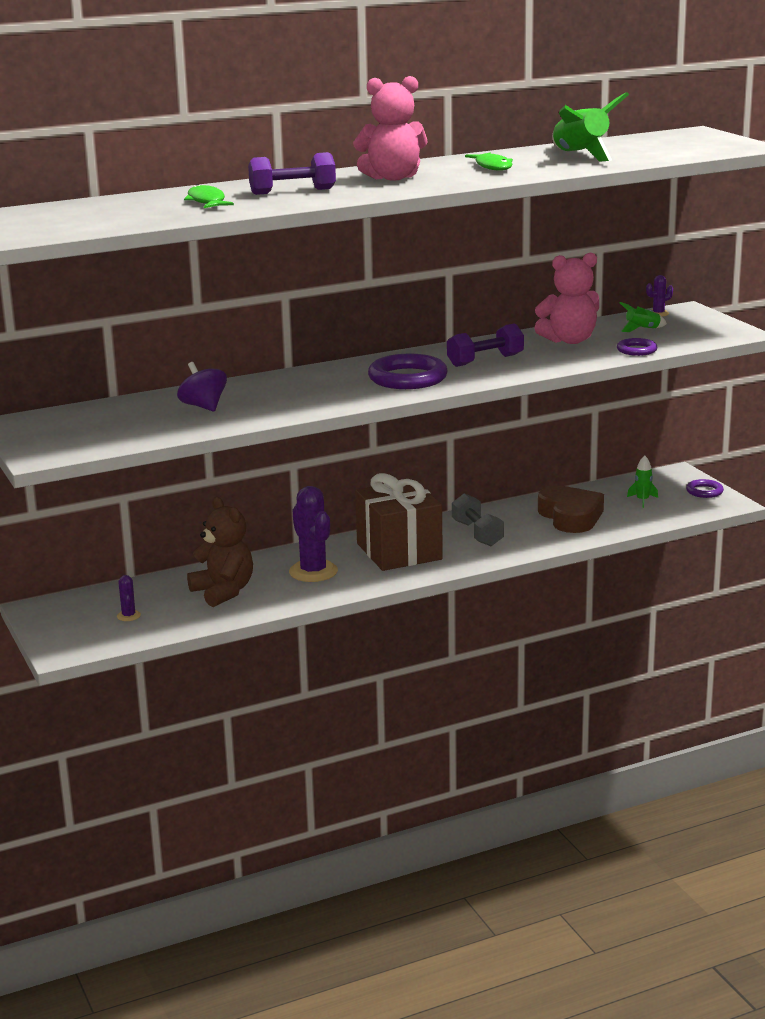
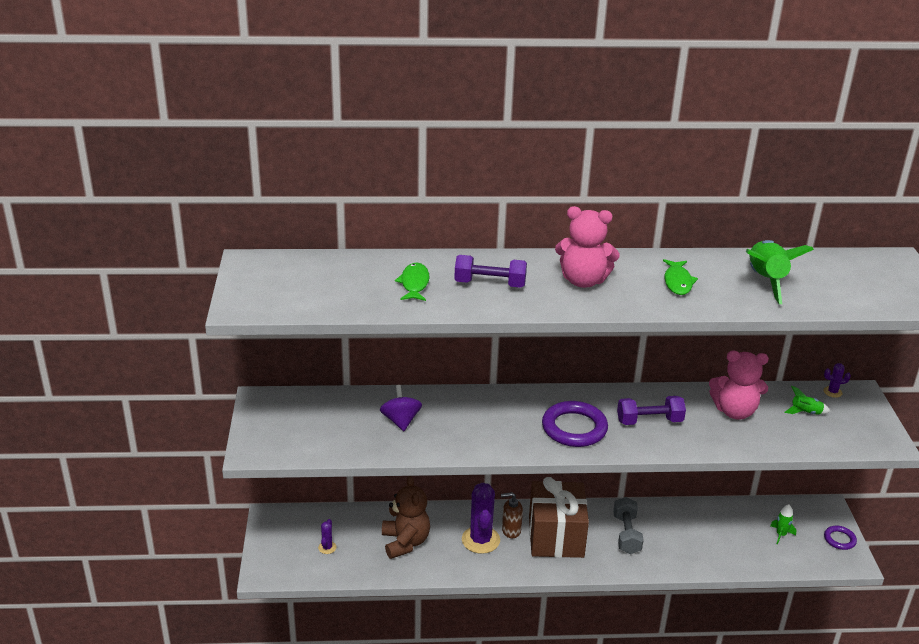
camera: 20 degrees right, 10 degrees up
brown heart [538,486,604,533] -> none
purple ring [617,338,657,356] -> none
none -> brown soap dispenser [501,492,523,538]

